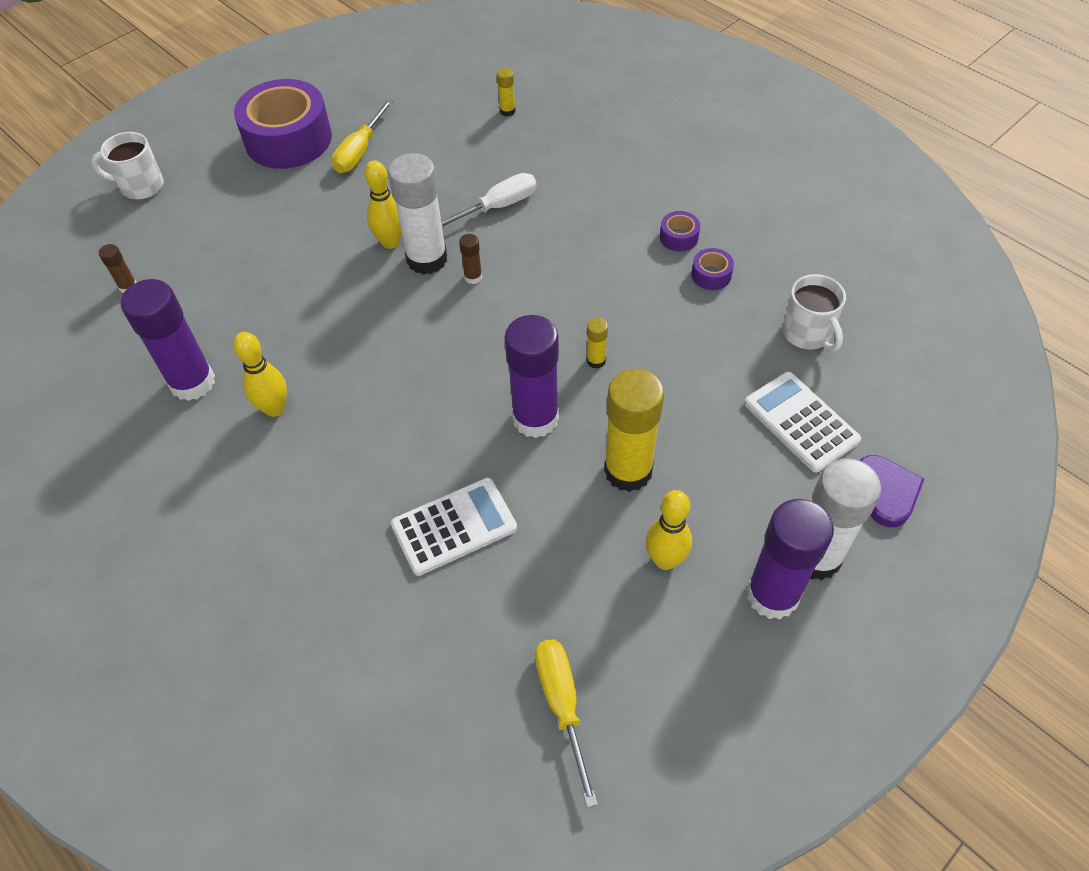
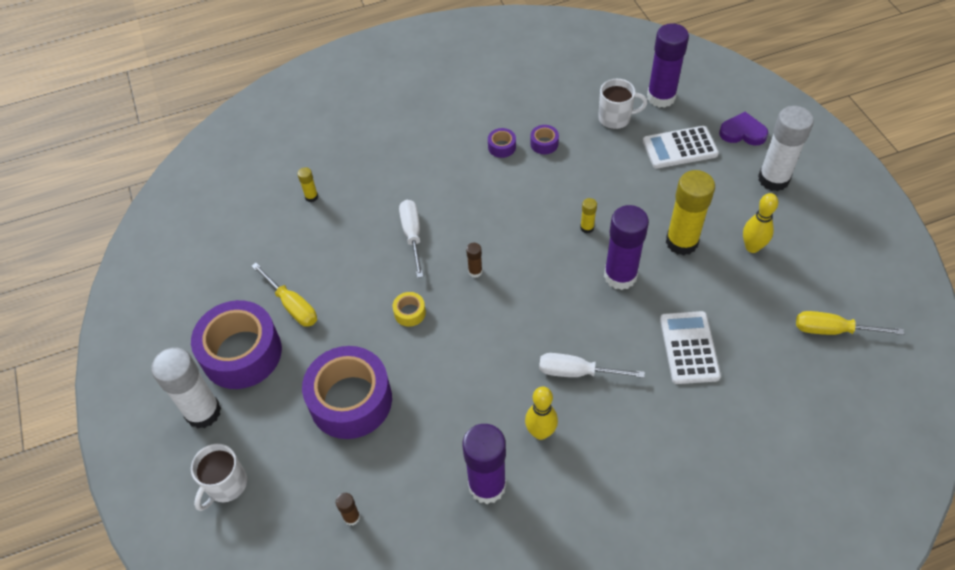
camera: 65 degrees left, 0 degrees up
yellow bowling pin [364,160,402,249] -> yellow tape [393,292,426,327]
white glue stick [388,153,447,275] -> white glue stick moved to [151,347,221,429]
purple glue stick [746,499,834,619] -> purple glue stick moved to [647,23,689,108]
none -> purple tape [302,346,392,439]
none -> white screwdriver [539,353,645,378]

